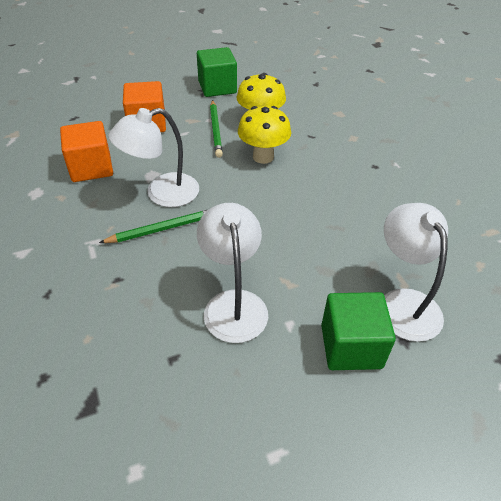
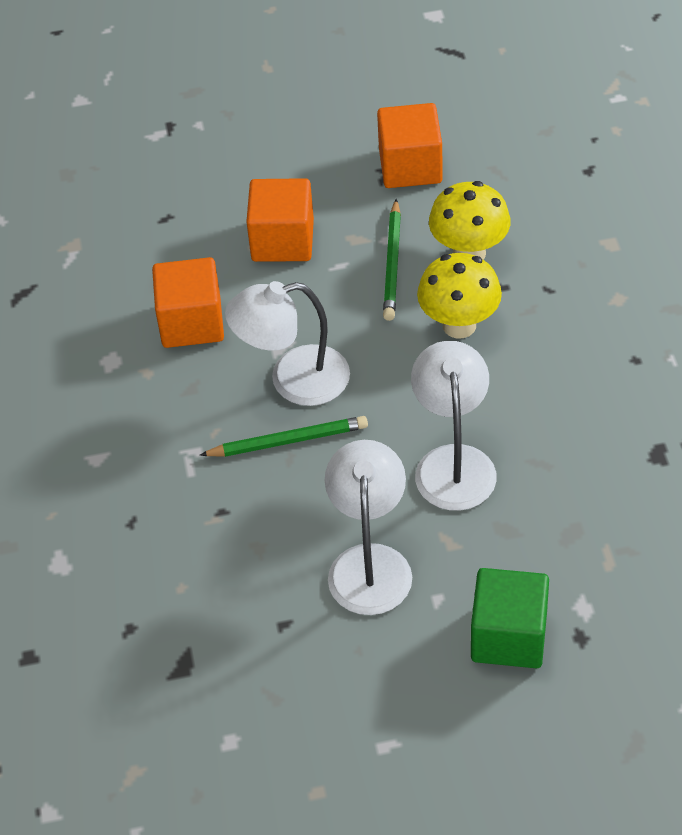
camera: 15 degrees right, 5 degrees up
green cube [197,47,237,97] -> orange cube [377,103,443,188]
white lamp [384,203,448,342] -> white lamp moved to [411,341,497,511]

